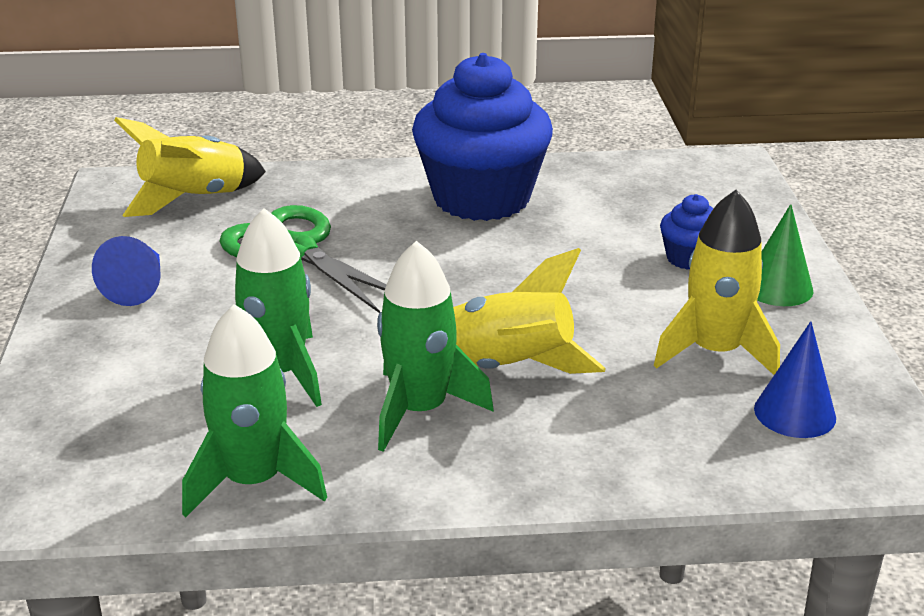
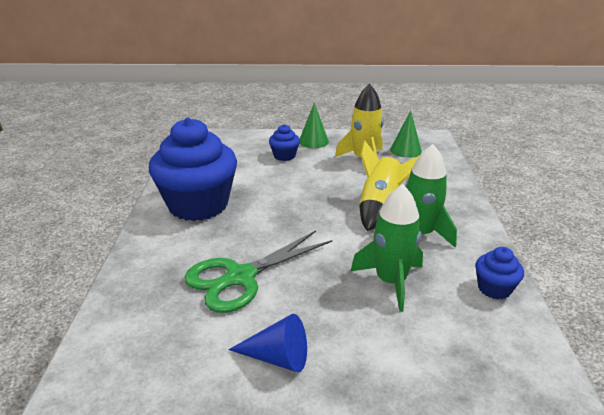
camera: 85 degrees left, 0 degrees up
yellow rocket [114,117,266,217] -> none
green rocket [182,304,327,517] -> blue cupcake [475,247,524,299]
blue cone [754,321,836,438] -> green cone [390,111,422,158]

